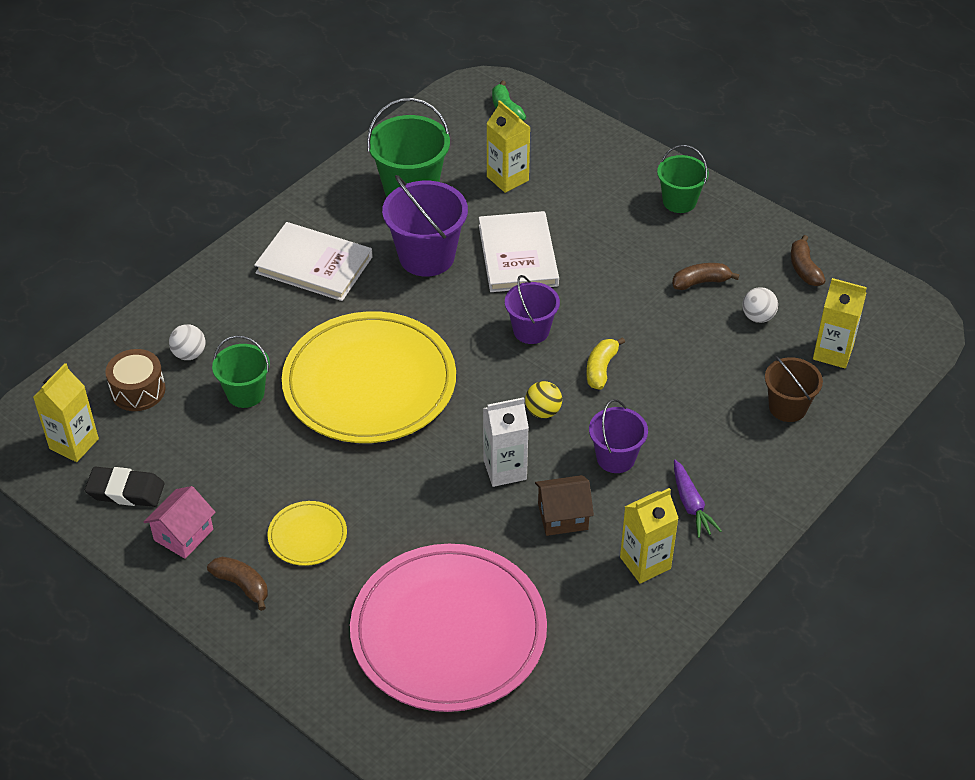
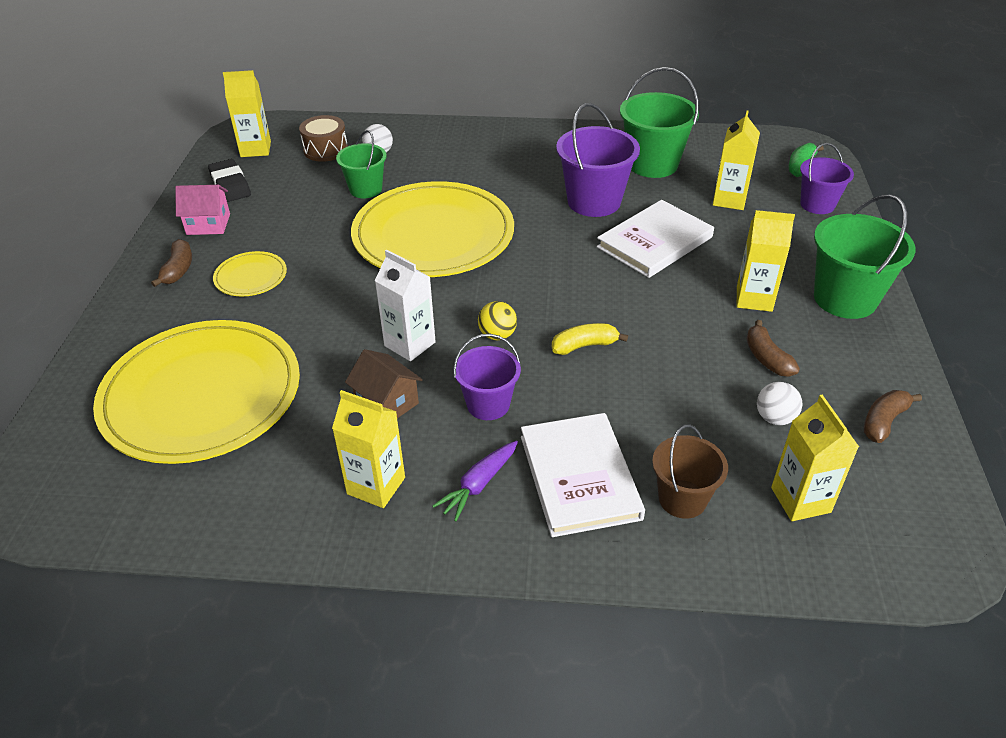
camera: 55 degrees right, 5 degrees down
white book [254,222,373,301] -> white book moved to [521,413,645,537]
pink plate [350,544,547,712] -> yellow plate [93,320,300,464]
purple bucket [505,275,560,344] -> purple bucket moved to [800,143,854,214]
green bucket [657,145,709,213] -> green bucket [814,194,915,319], size x1.60
brown banana [672,263,740,290] -> brown banana turned 150 degrees counterclockwise [747,320,800,377]
none -> yellow carton [737,210,795,312]

